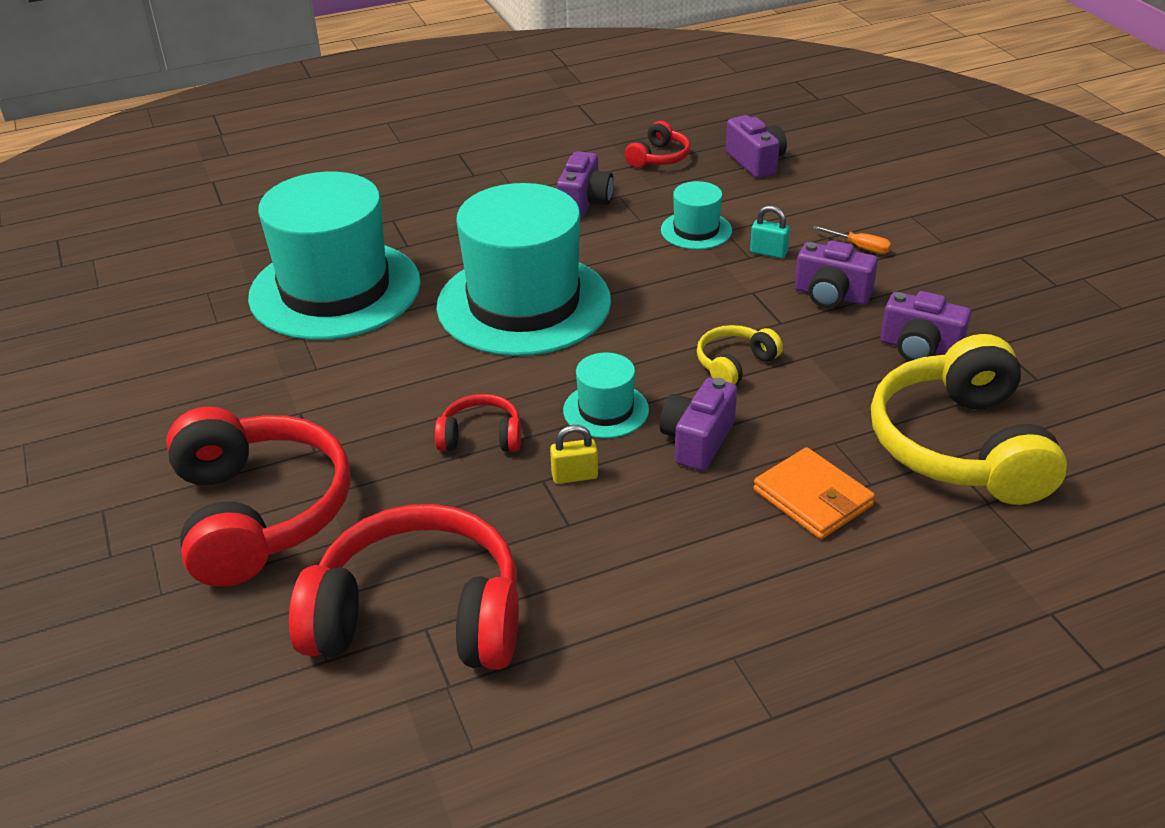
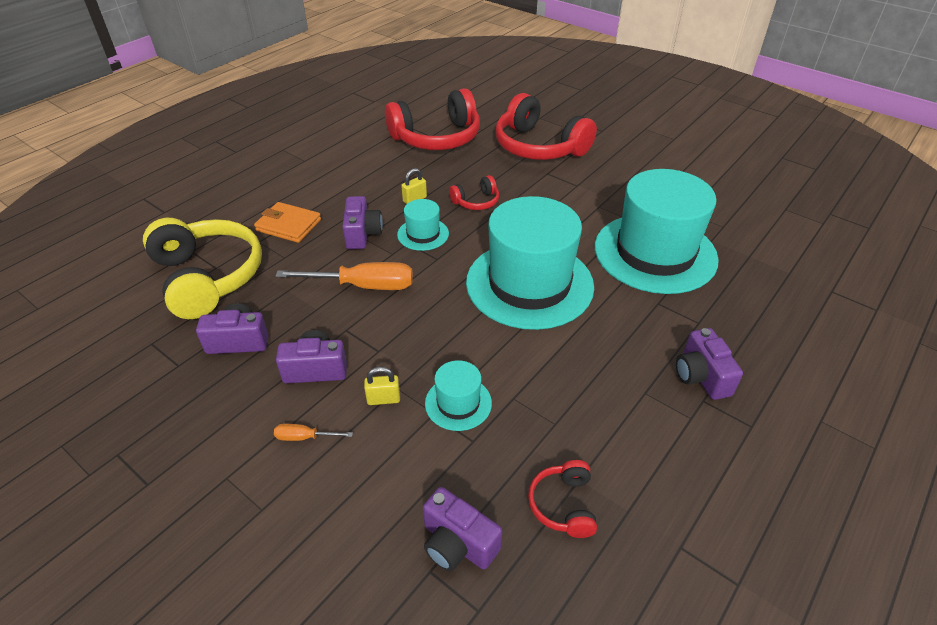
camera: 150 degrees right, 5 degrees up
purple camera [557,151,614,218] -> purple camera moved to [676,328,743,400]
yellow headphones [697,325,783,384] -> orange screwdriver [276,262,413,290]
turquoise padlock [750,205,790,259] -> yellow padlock [364,367,400,405]

